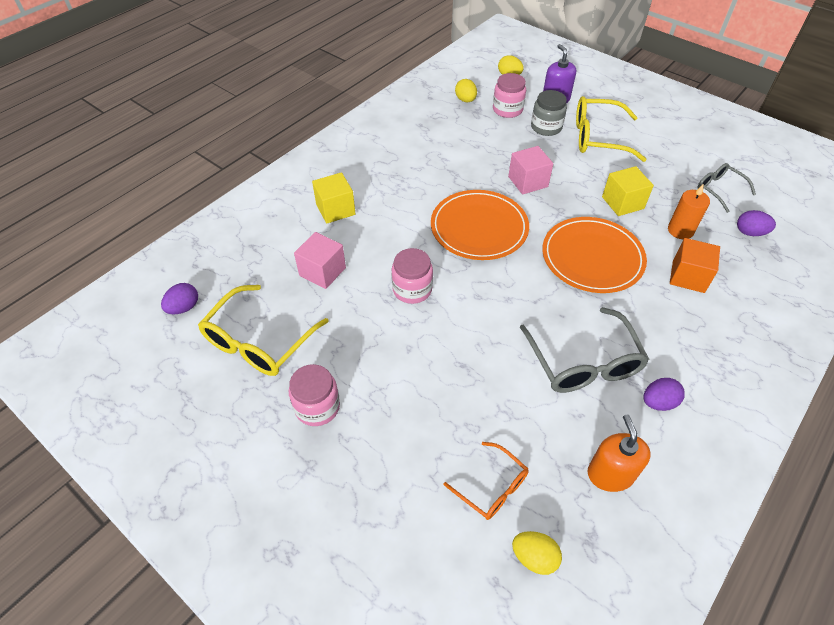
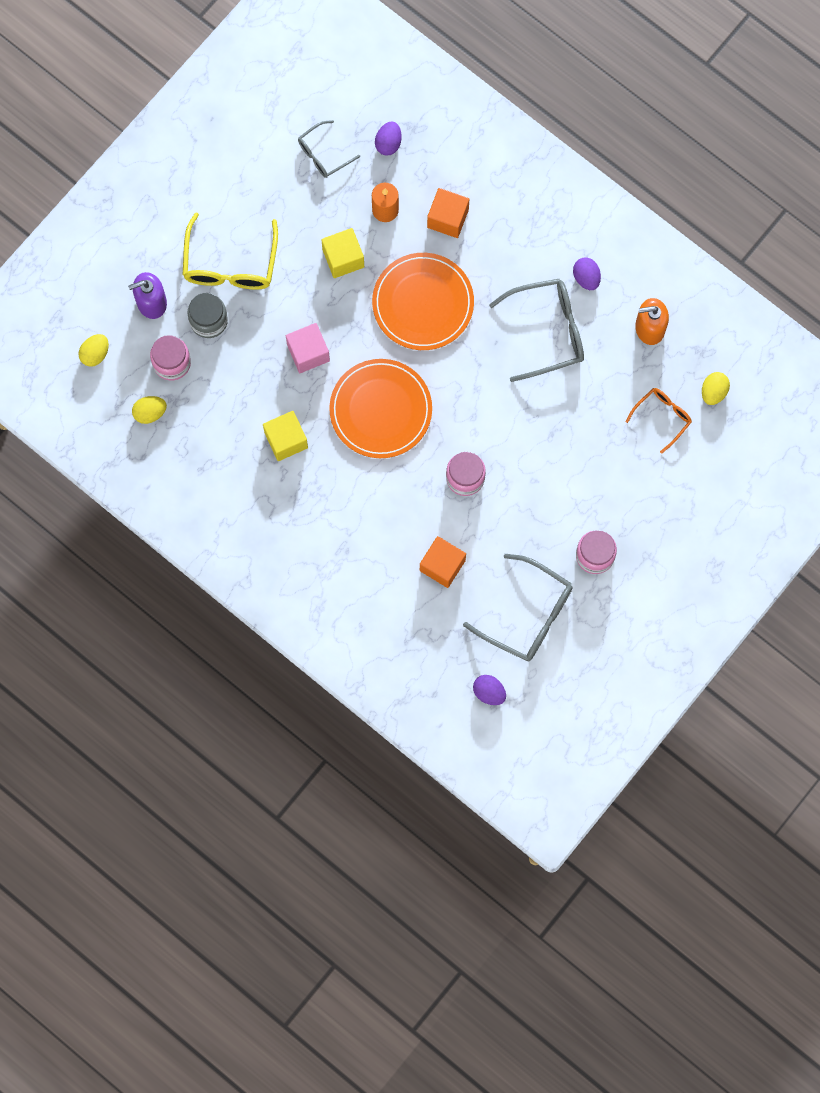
camera: 90 degrees left, 25 degrees up
yellow glasses [198,285,329,376] -> grey glasses [463,554,572,661]
pink cube [294,232,346,289] -> orange cube [420,536,466,588]
yellow cube [312,172,355,224] -> yellow cube moved to [263,411,308,461]

